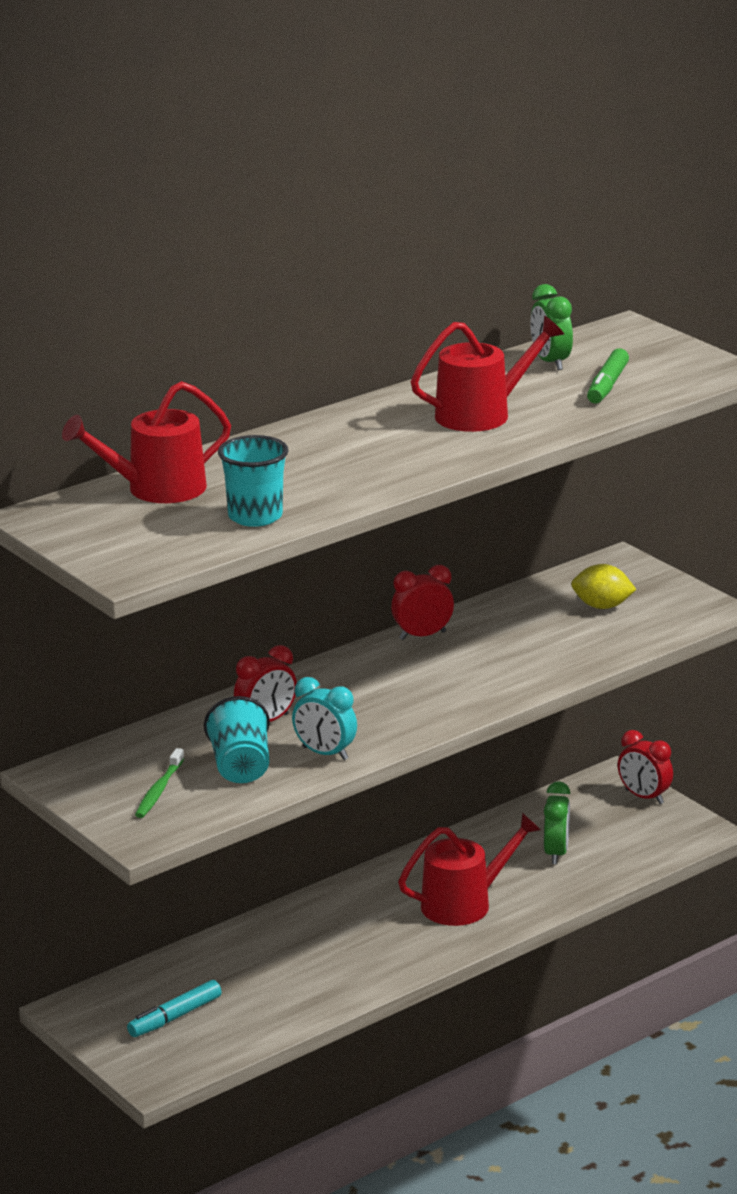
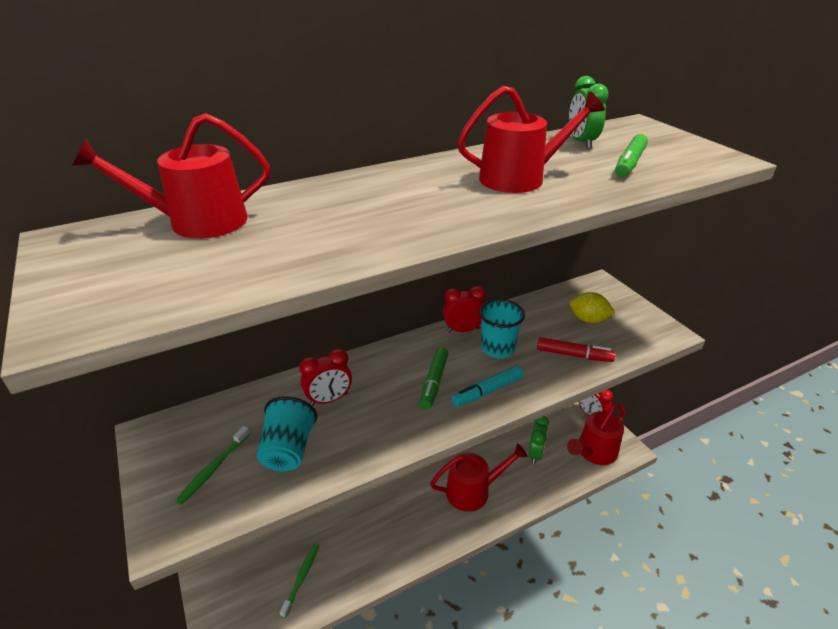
camera: 10 degrees right, 10 degrees up
turquoise marker [127,980,222,1037] -> turquoise marker moved to [452,366,523,407]
turquoise cup [218,435,289,527] -> turquoise cup moved to [479,299,525,358]
turquoise clock [292,677,357,760] -> none
none -> green toothbrush [280,543,319,618]
none -> green marker [420,347,449,409]
none -> red marker [537,337,616,362]
none -> red watering can [567,404,625,465]

